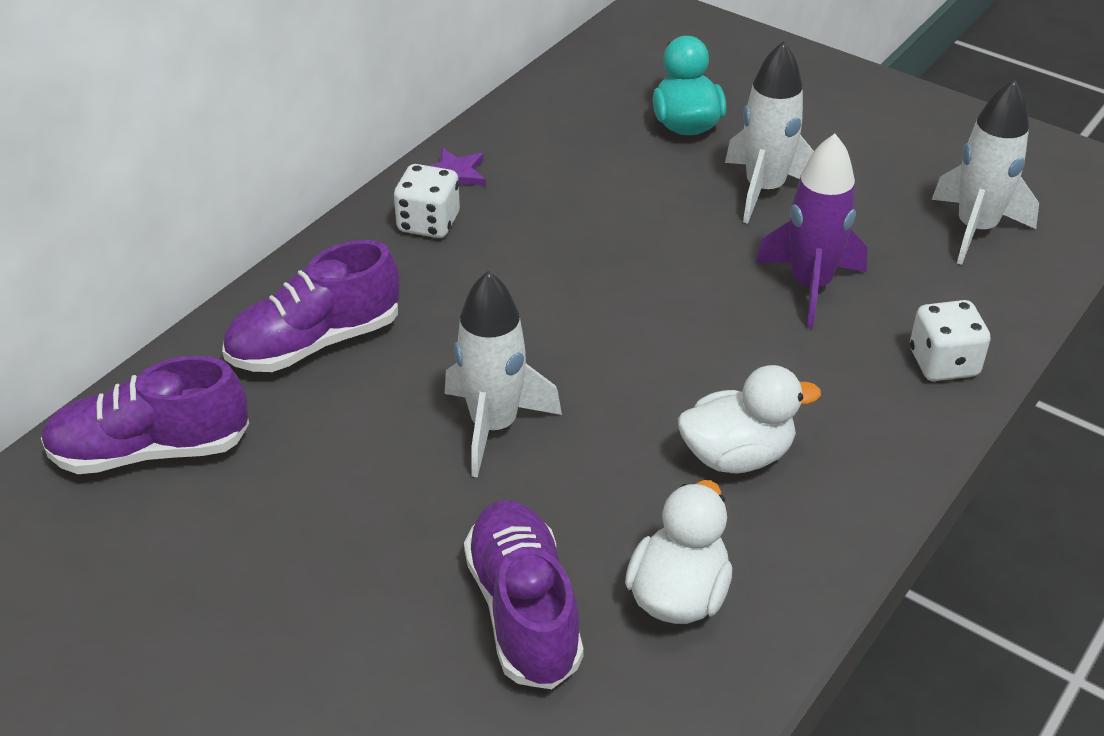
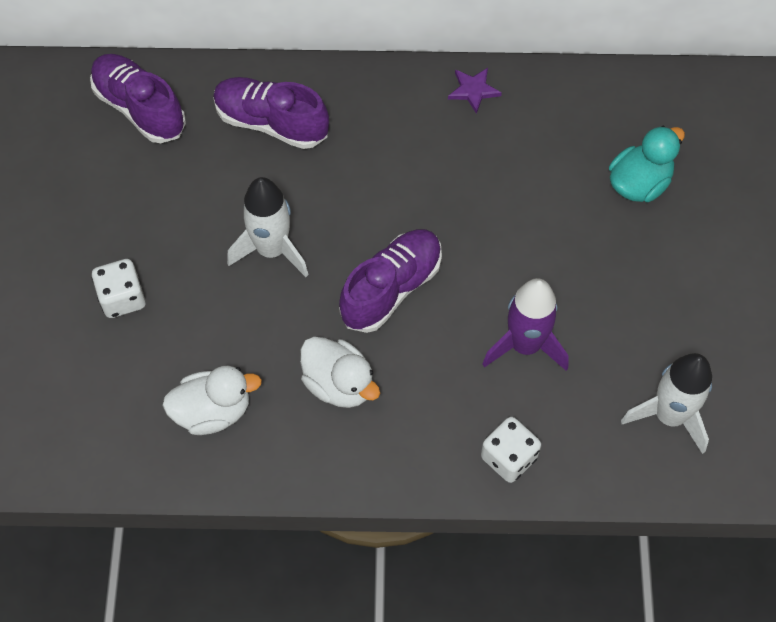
camera: 55 degrees right, 20 degrees up
white dice [394,164,460,238] -> white dice moved to [92,259,146,318]
purple shoe [464,500,584,689] -> purple shoe moved to [339,229,442,333]
white rocket [725,41,814,224] -> none

